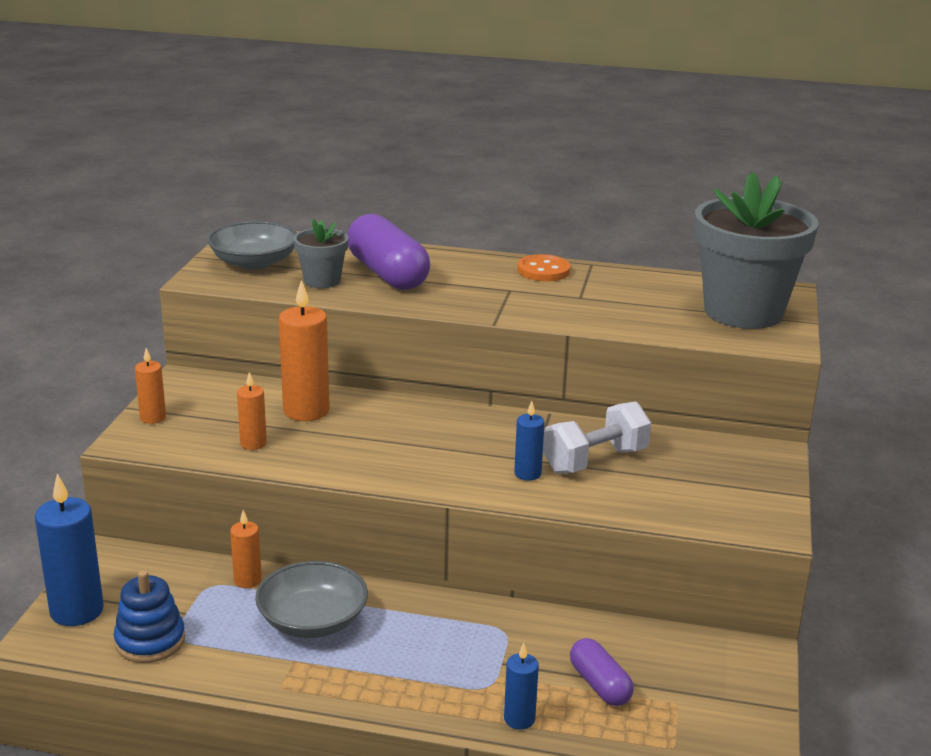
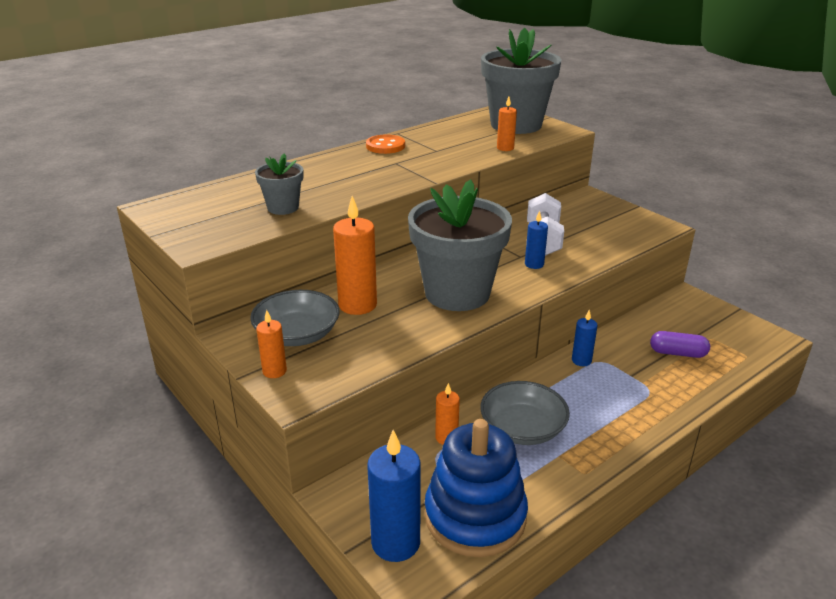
camera: 50 degrees left, 5 degrees up
blue stacking toy [114,570,185,663] -> blue stacking toy [425,419,528,557], size x1.68
grey bowl [207,221,297,270] -> grey bowl moved to [250,290,340,346]
orange candle [237,372,267,450] -> orange candle moved to [497,96,517,151]
purple capsule [347,214,430,290] -> none
blue candle [504,643,539,730] -> blue candle moved to [572,310,598,366]
none -> grey flower pot [408,179,512,311]

